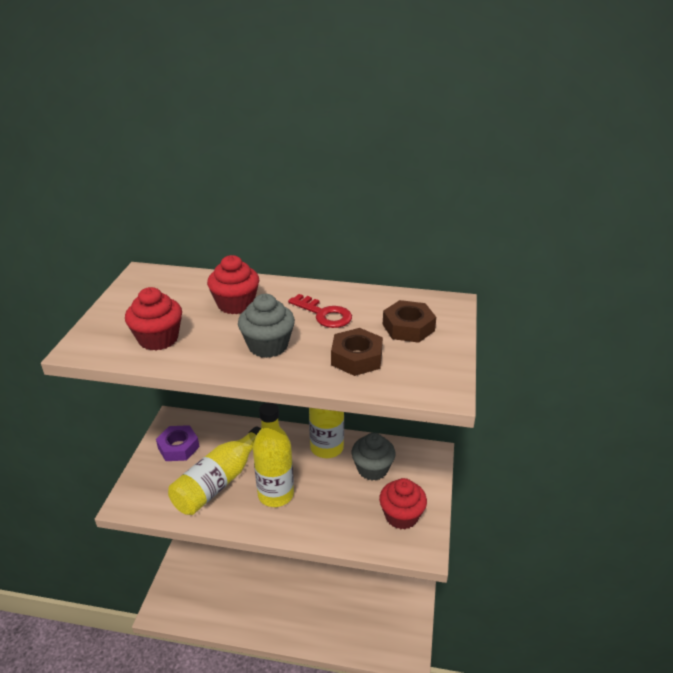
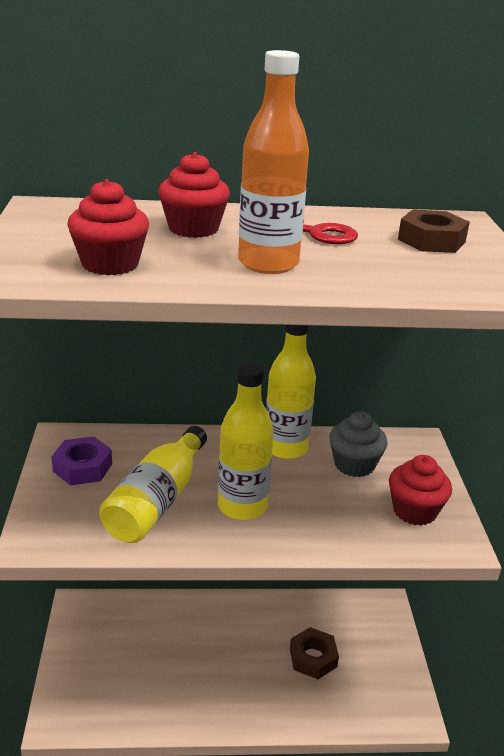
camera: 15 degrees left, 5 degrees down
grey cupcake [238,294,295,358] -> orange bottle [238,50,309,274]
brown nut [331,328,383,376] -> brown nut moved to [290,627,339,679]

